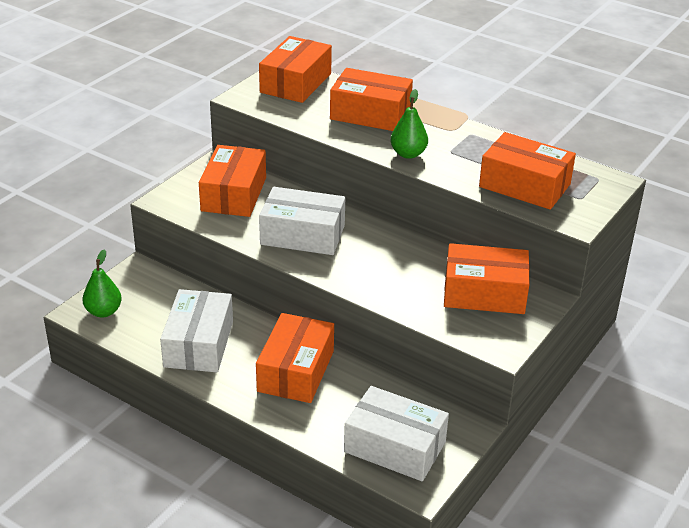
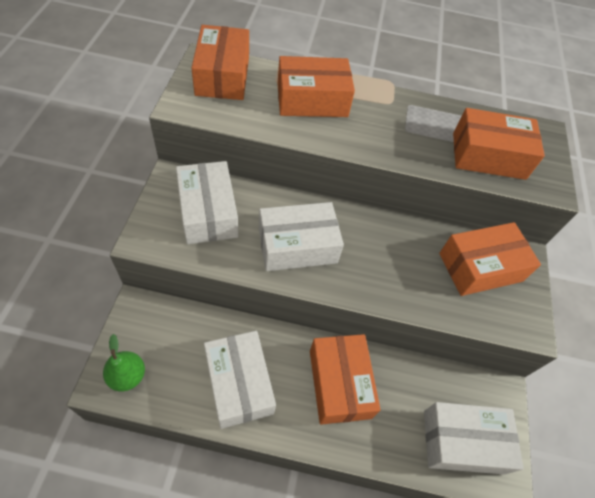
camera: 30 degrees left, 20 degrees up
orange box [199,145,266,217] -> white box [176,161,238,244]
green pear [391,89,428,159] -> none

